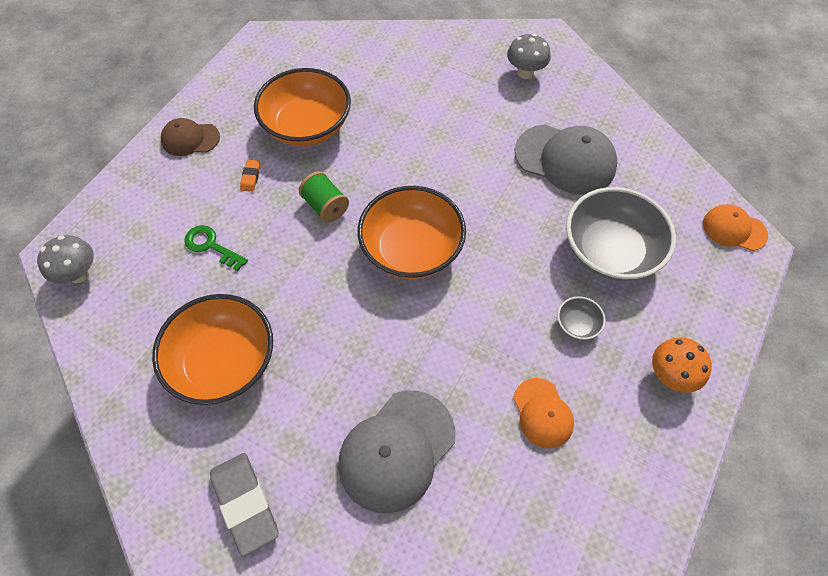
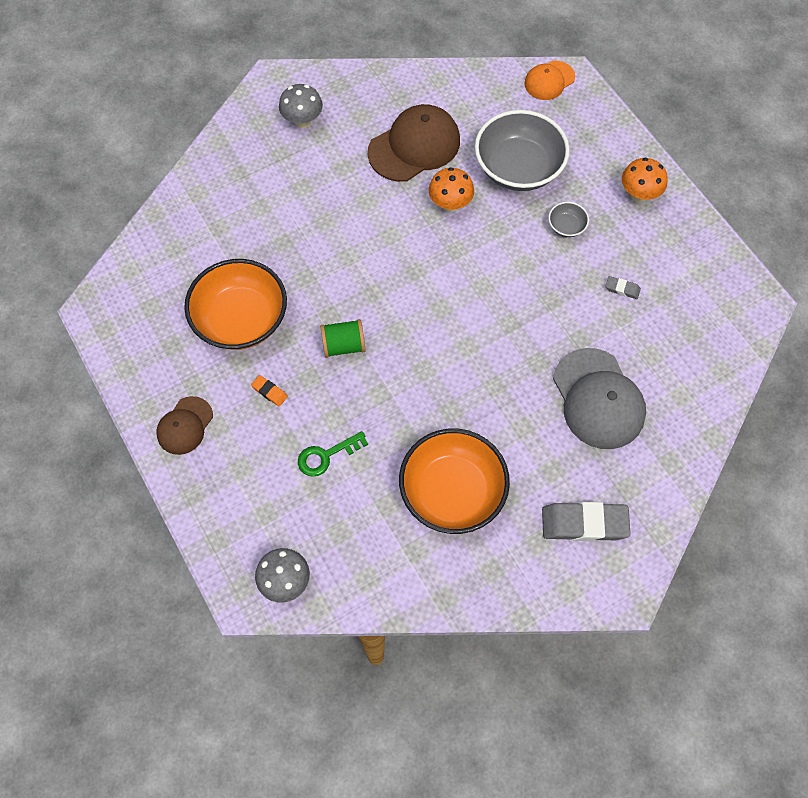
camera: 60 degrees left, 5 degrees up
orange bowl [358,186,466,279] -> none
orange cap [513,378,574,449] -> grey eraser [605,276,641,299]
grey cap [514,125,618,194] -> brown cap [368,104,460,182]
none -> orange mushroom [429,167,474,212]

